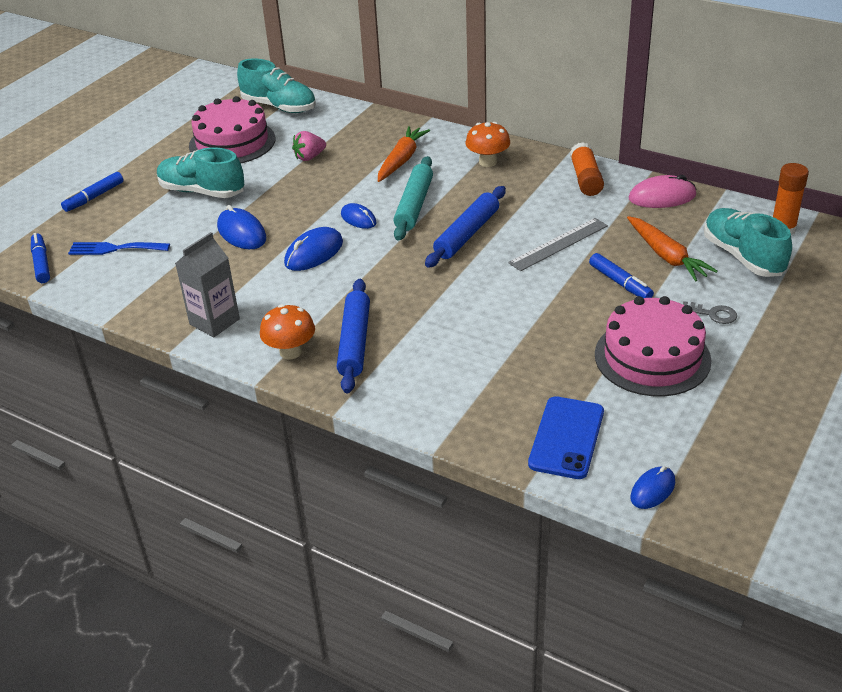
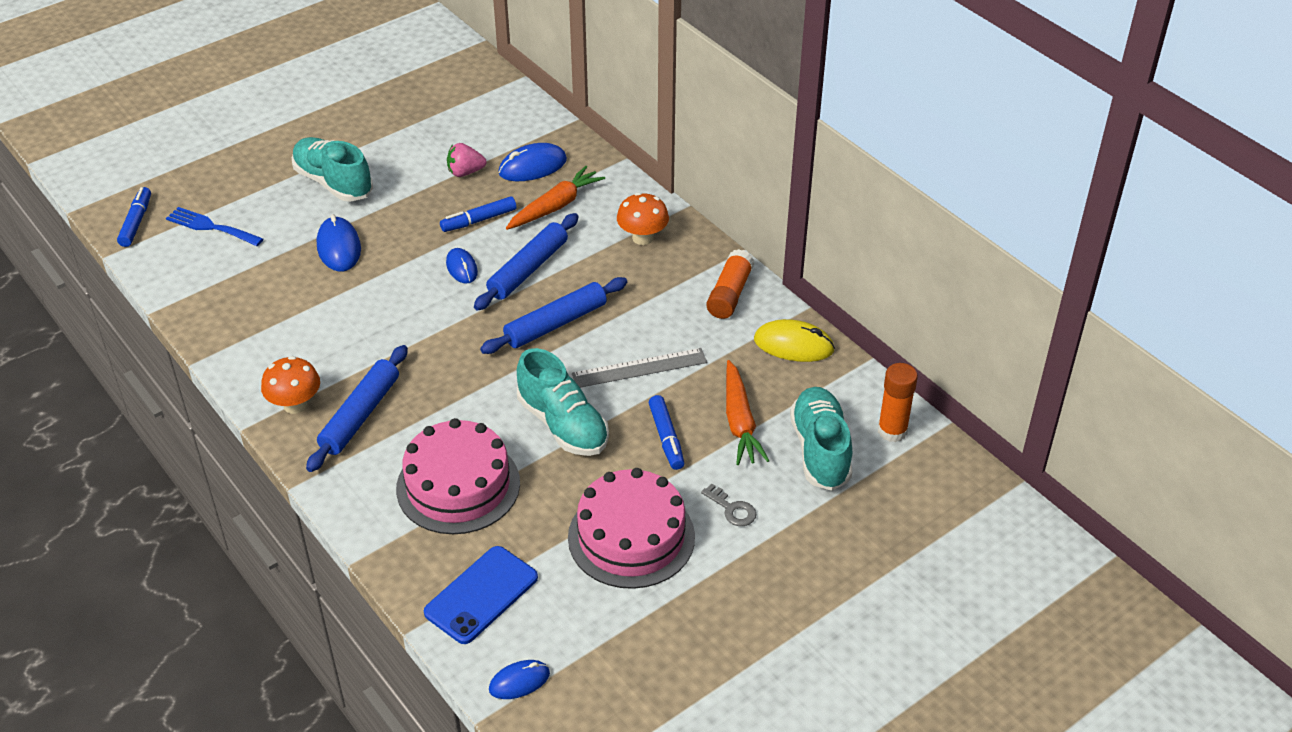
camera: 20 degrees right, 5 degrees up
blue marker [61,172,124,212] -> blue marker moved to [440,196,517,232]
grey carton [175,232,240,337] -> none
pink cake [189,96,275,163] -> pink cake moved to [396,418,520,534]
turquoise shoe [237,58,316,113] -> turquoise shoe moved to [517,348,609,456]
blue mouse [284,227,343,271] -> blue mouse moved to [498,143,567,181]
turquoise rolling pin [393,156,433,241] -> blue rolling pin [474,213,579,311]
pink mouse [629,175,697,208] -> yellow mouse [754,319,835,362]

